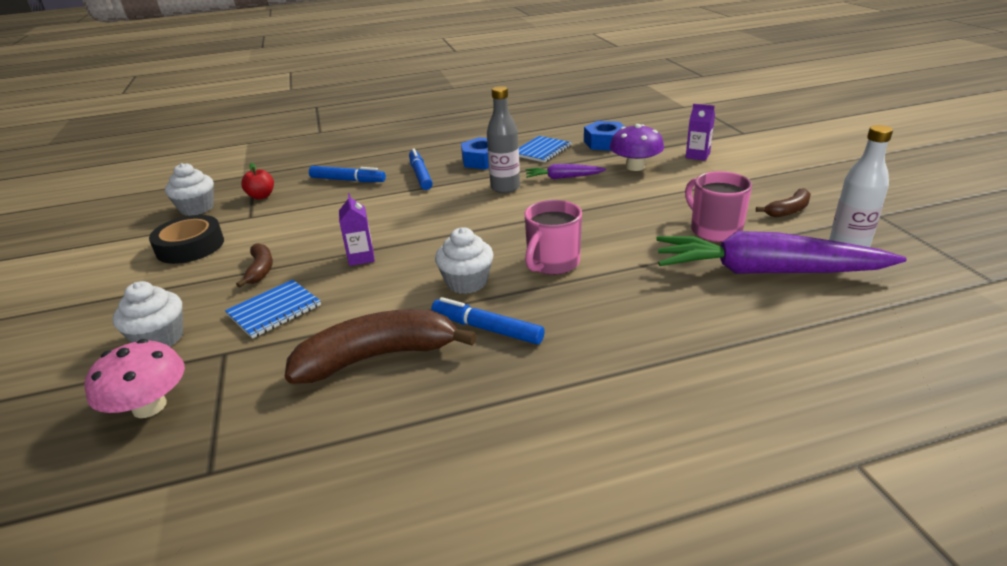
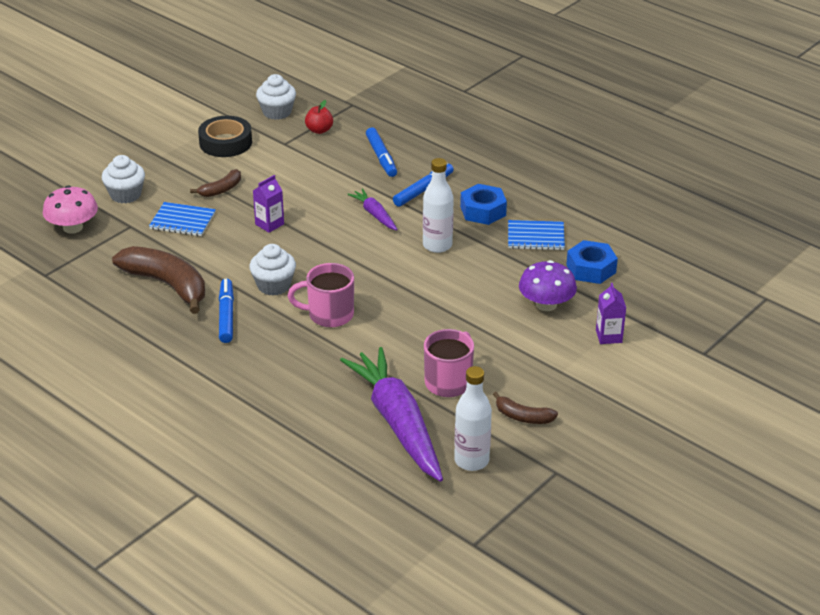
camera: 55 degrees right, 5 degrees up
grey bottle [487,86,520,193] -> white bottle [423,158,454,253]
purple carrot [526,164,606,179] -> purple carrot moved to [347,188,398,230]

